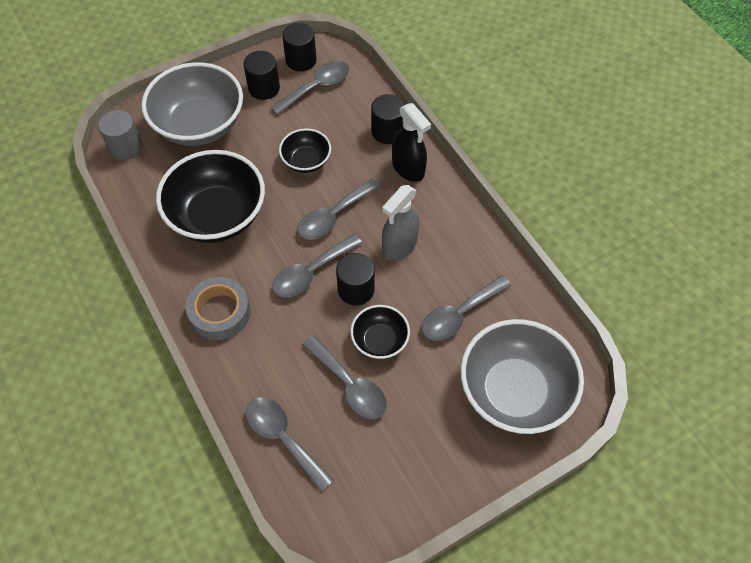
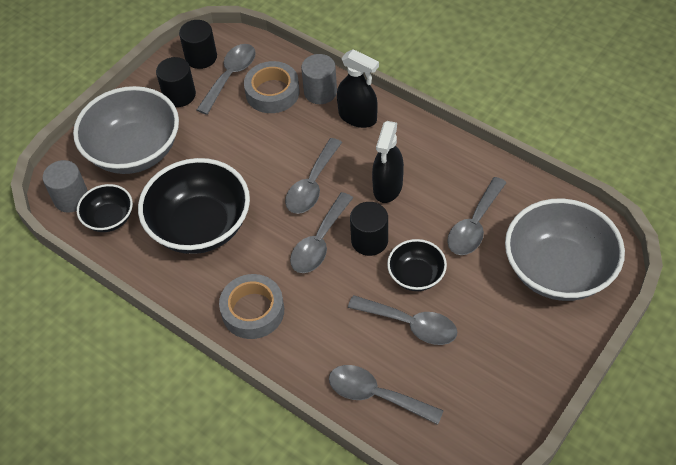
camera: 20 degrees left, 5 degrees down
black bowl [279,128,331,173] -> black bowl moved to [77,184,133,232]
black cylinder [371,94,405,144] -> grey cylinder [301,54,337,104]
grey spray bottle [382,185,419,261] -> black spray bottle [372,121,404,203]
none -> grey tape [244,61,300,113]

